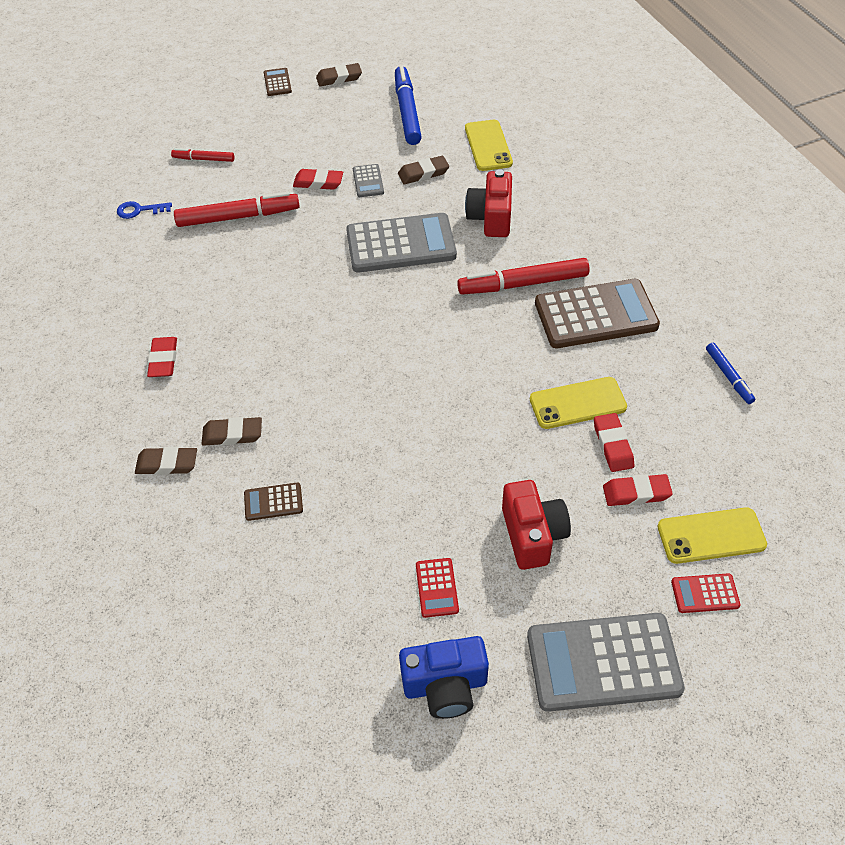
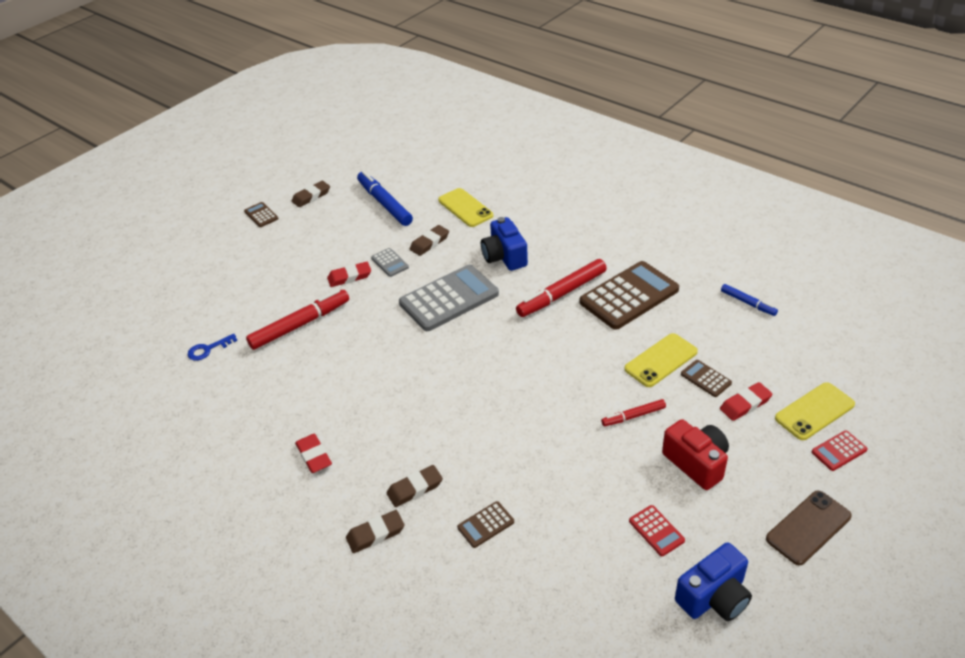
camera: 25 degrees left, 10 degrees down
red marker [171,148,234,162] -> red marker moved to [601,399,666,426]
red camera [465,169,512,237] -> blue camera [481,217,528,271]
grey calculator [527,613,685,712] -> brown phone [766,491,852,565]
red eraser [594,413,634,472] -> brown calculator [681,360,732,397]

